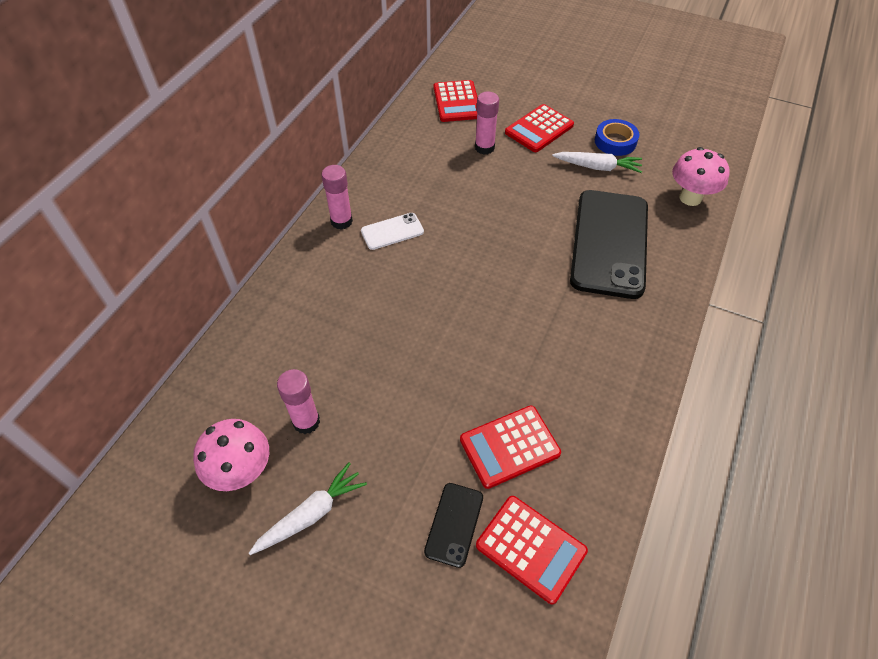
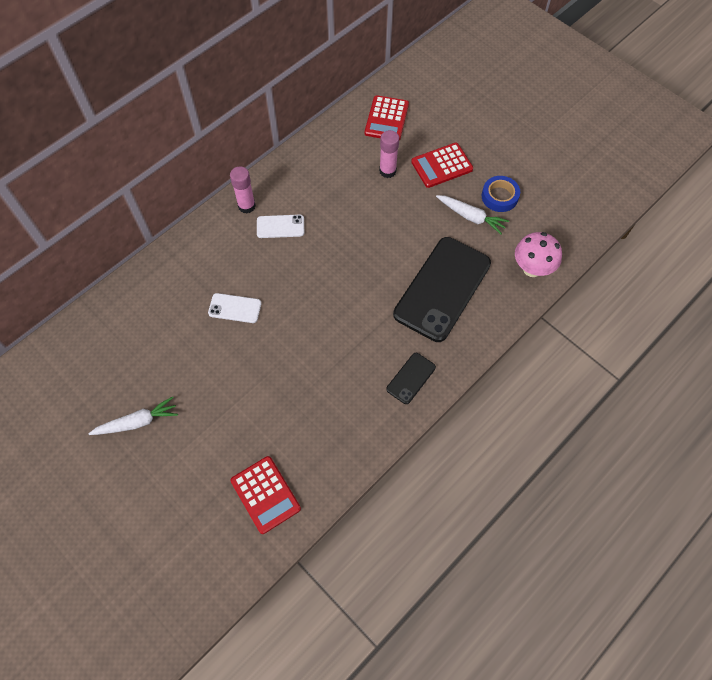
camera: 20 degrees right, 10 degrees up
pink mushroom [193,419,269,491] -> none
pink glue stick [277,369,320,434] -> none
black phone [424,483,483,568] -> black phone moved to [386,353,436,404]
red calculator [460,405,561,489] -> none
none -> white phone [208,293,261,323]

